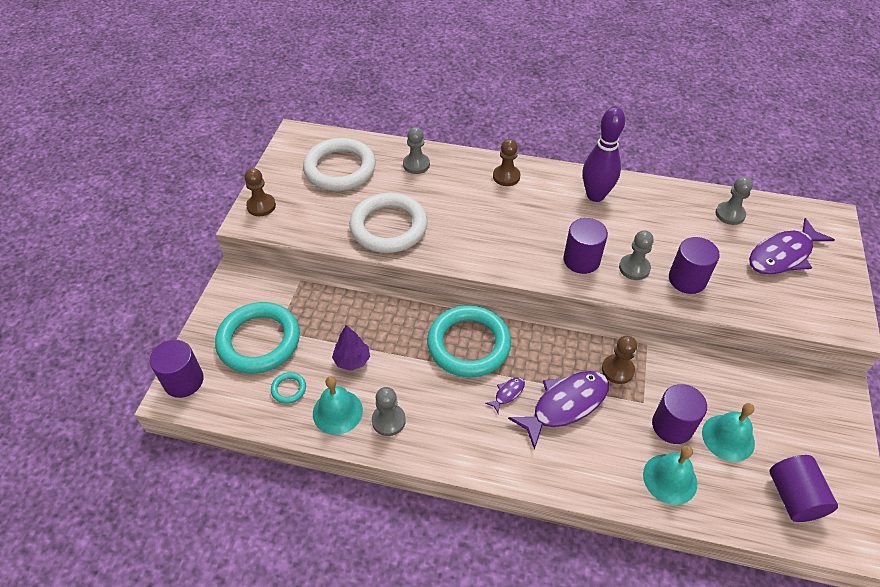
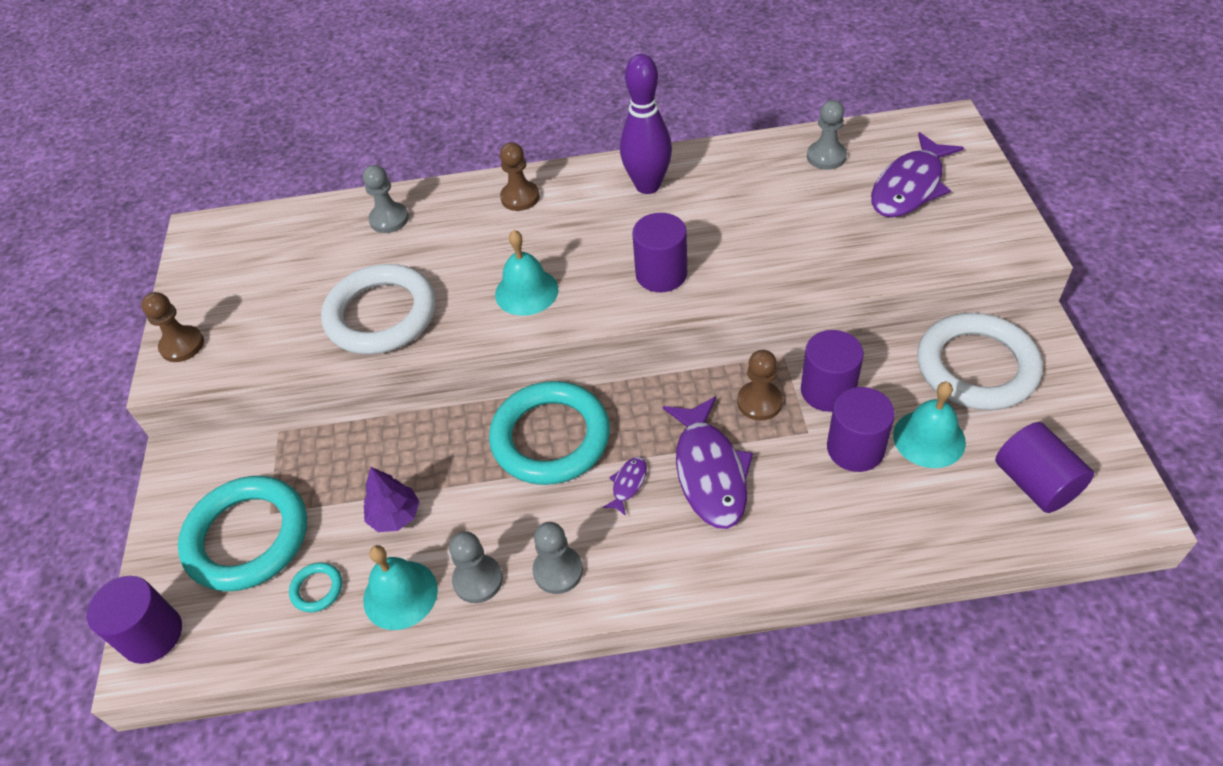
camera: 15 degrees left, 0 degrees up
white ring [303,138,376,191] -> white ring moved to [917,313,1043,410]
purple fish [508,371,609,450] -> purple fish turned 135 degrees clockwise [663,396,753,529]
grey pawn [619,230,654,280] -> grey pawn moved to [532,522,583,594]
turquoise bell [643,446,698,505] -> turquoise bell moved to [495,230,558,316]
purple cylinder [669,237,720,294] -> purple cylinder moved to [801,330,864,412]

